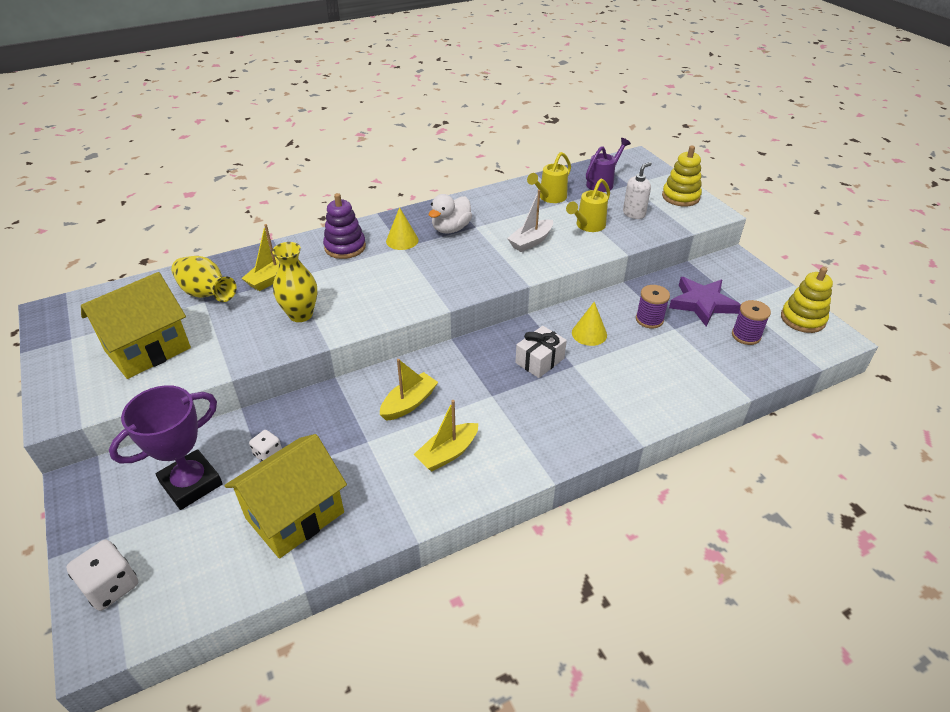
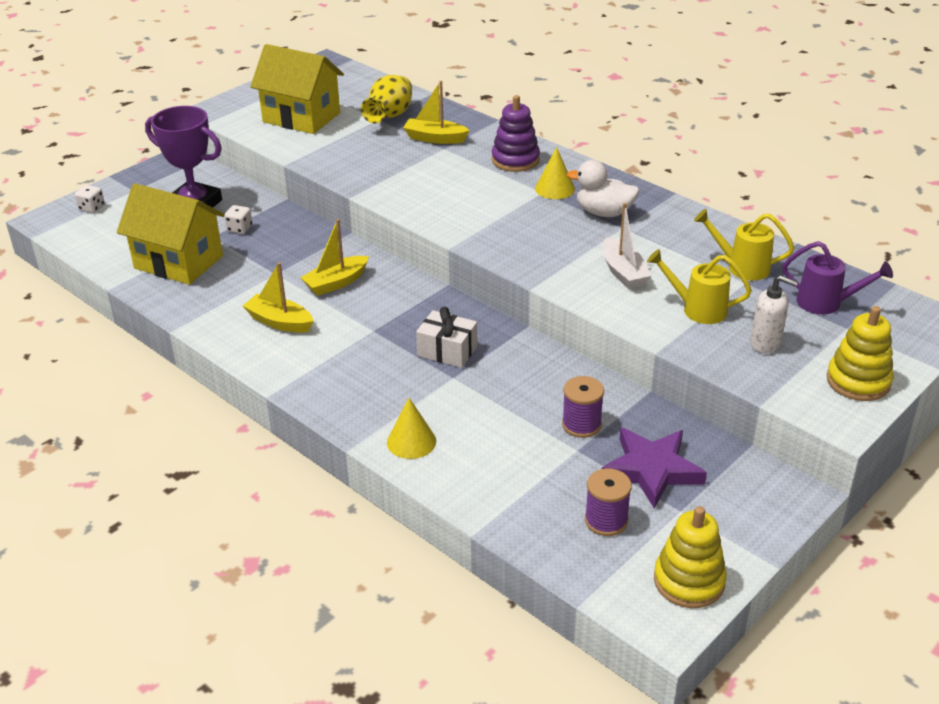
camera: 70 degrees right, 5 degrees down
white dice [66,540,138,611] -> white dice [75,185,105,213], size x0.60
yellow vase [272,242,317,322] -> none
yellow boat [380,359,438,421] -> yellow boat turned 120 degrees clockwise [300,219,369,296]
white boat [507,190,553,252] -> white boat turned 135 degrees counterclockwise [603,203,651,289]
yellow cone [572,302,607,346] -> yellow cone moved to [387,398,436,459]

